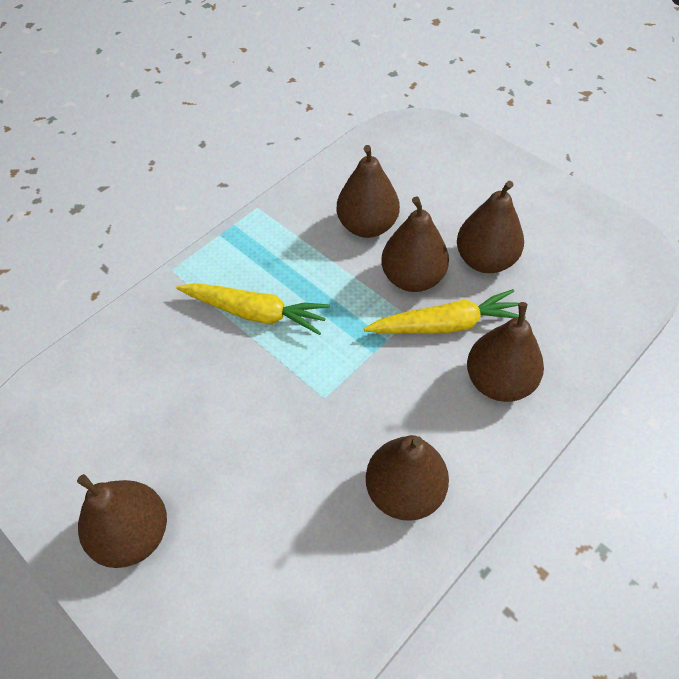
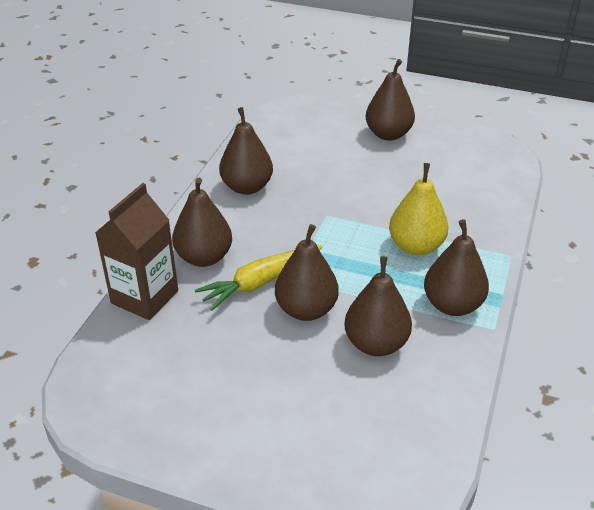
camera: 155 degrees right, 15 degrees down
yellow carrot [176,283,330,335] -> yellow pear [389,163,449,255]
brown pear [457,181,524,273] -> brown pear moved to [424,219,489,316]
none -> brown carton [95,183,178,320]

